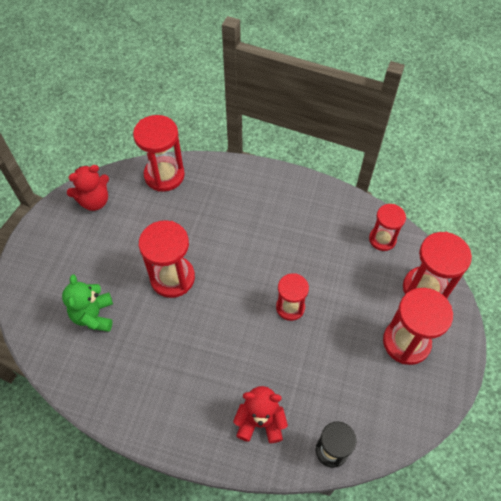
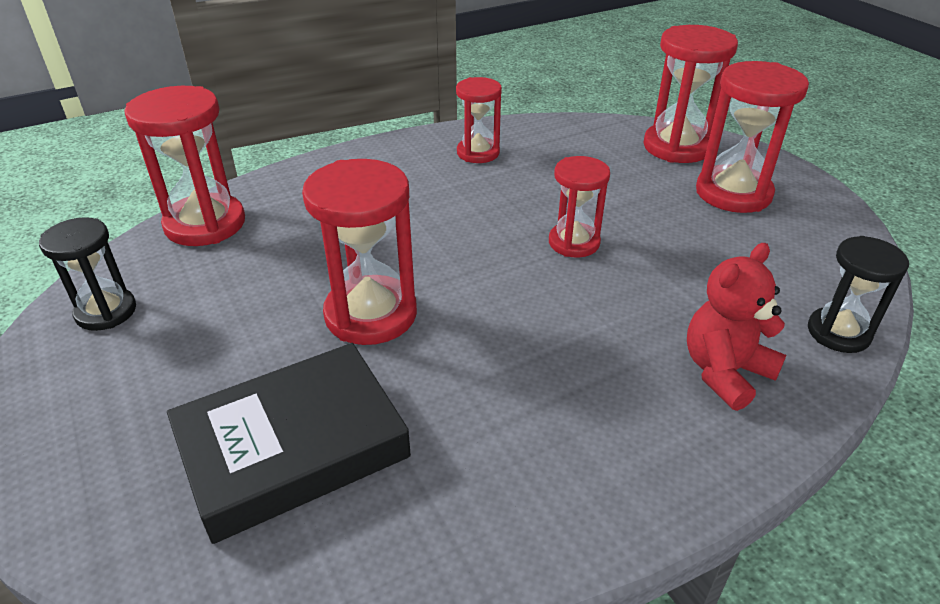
camera: 45 degrees left, 20 degrees down
green teddy bear [62,274,113,332] -> black book [167,343,411,544]
red teddy bear [67,165,109,211] -> black hourglass [39,217,136,331]
red hourglass [369,204,406,251] -> red hourglass moved to [456,77,502,163]

